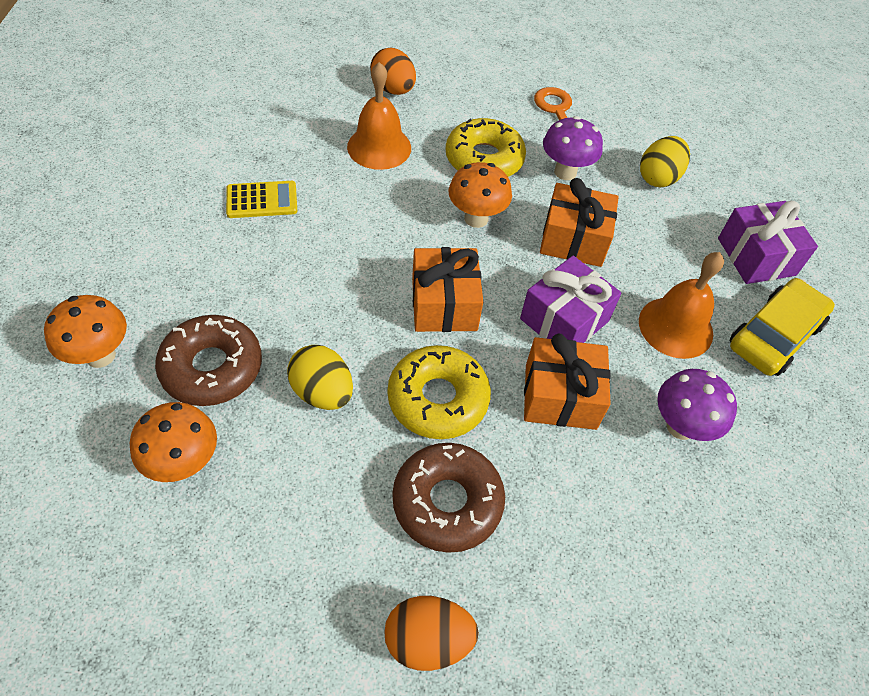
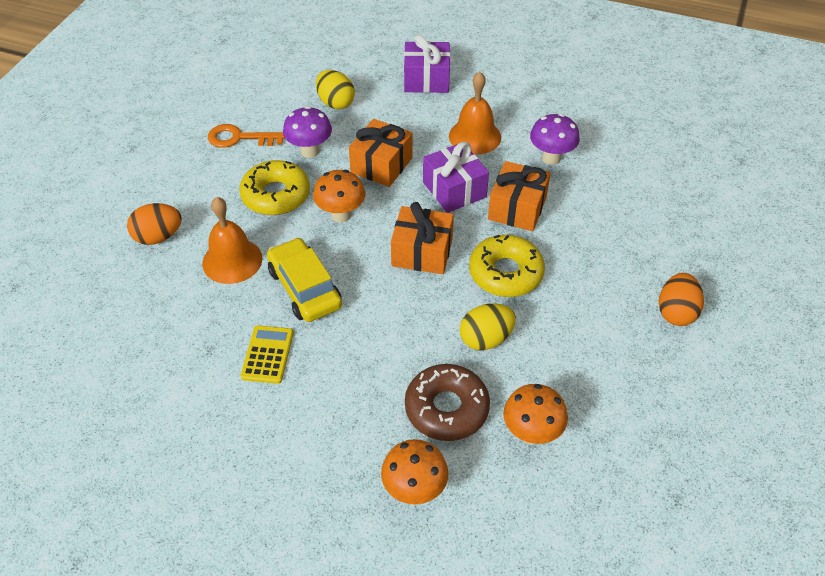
camera: 70 degrees left, 5 degrees down
brown donut [392,443,505,553] -> none
yellow car [730,278,835,376] -> yellow car moved to [267,238,342,322]

